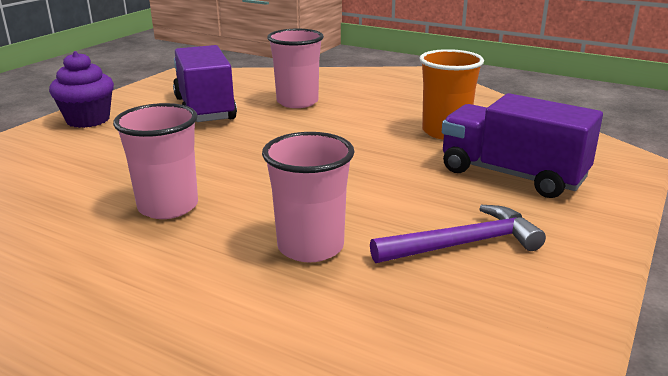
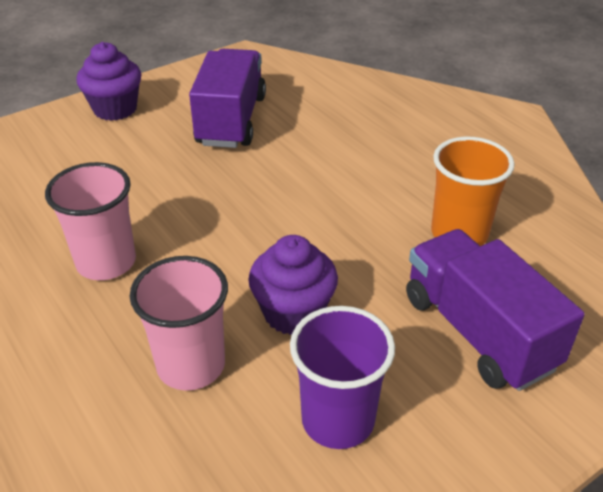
camera: 25 degrees right, 15 degrees up
pink cup [267,29,324,108] -> none
purple hammer [370,205,546,263] -> purple cup [290,306,395,449]
none -> purple cupcake [248,235,338,335]

